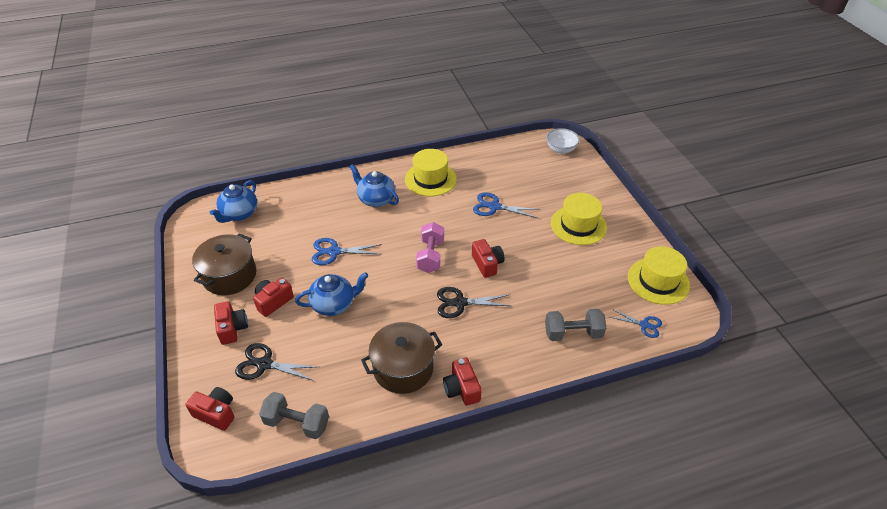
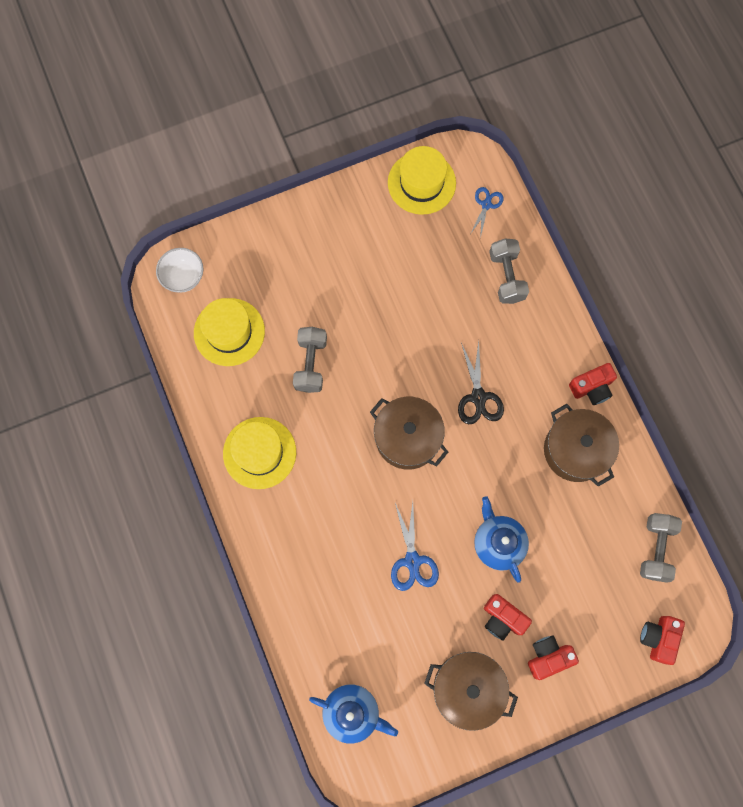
camera: 95 degrees left, 30 degrees up
black scissors [235,343,318,381] -> none
blue teapot [349,164,399,207] -> none
pink dumbbell [416,222,444,273] -> brown pot [370,397,448,470]
red camera [472,239,505,278] -> none
blue scissors [473,192,540,218] -> grey dumbbell [293,327,327,393]
yellow hat [551,193,607,245] -> yellow hat moved to [194,298,265,366]

